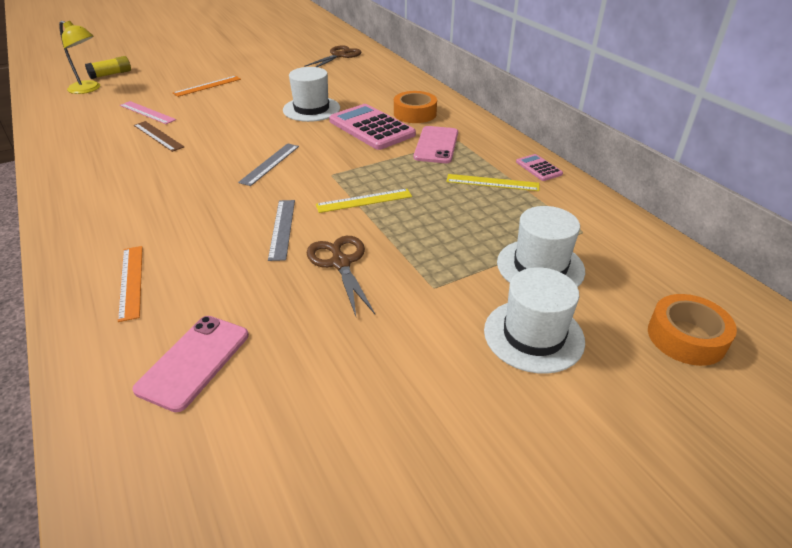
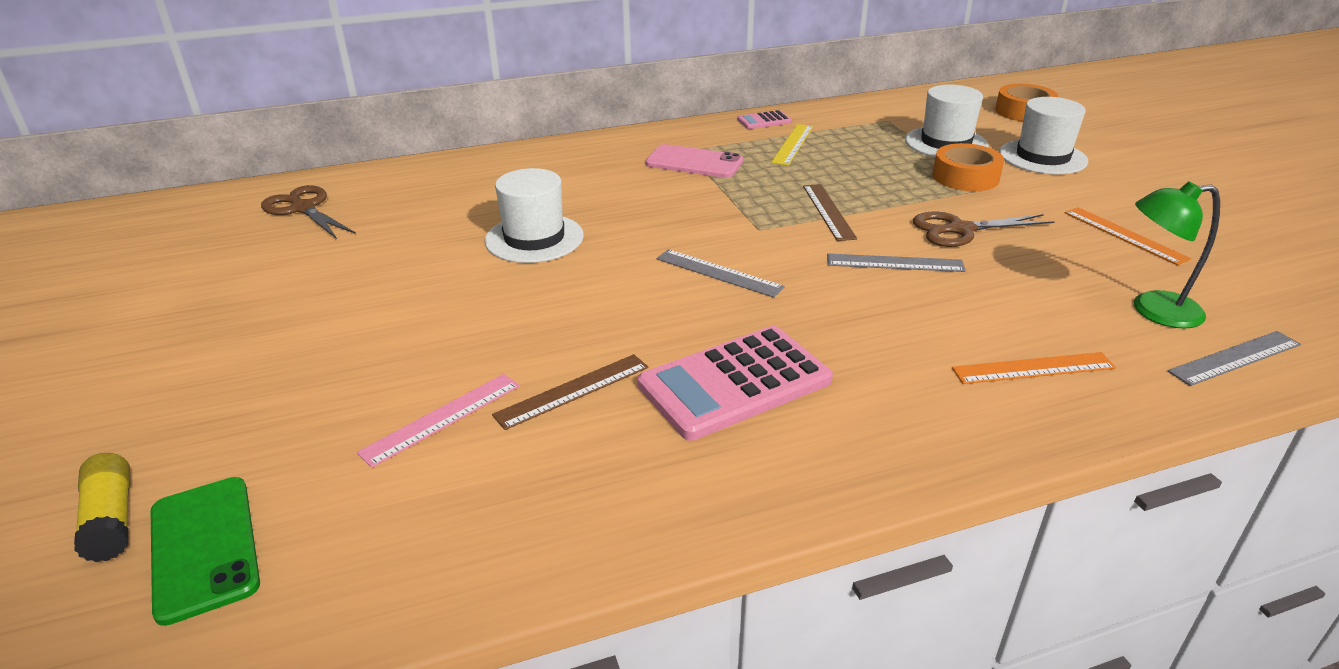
camera: 80 degrees left, 5 degrees down
yellow lamp [59,21,100,94] -> green phone [151,477,260,626]
pink phone [132,316,249,412] -> green lamp [1134,181,1220,329]
orange ruler [173,76,241,97] -> orange ruler moved to [1065,207,1191,265]
yellow ruler [316,189,412,213] -> brown ruler [803,184,857,241]
pink calculator [329,104,416,150] -> pink calculator moved to [638,326,833,441]
orange tape [394,91,437,123] -> orange tape moved to [933,143,1004,191]
none -> grey ruler [1168,331,1301,386]

